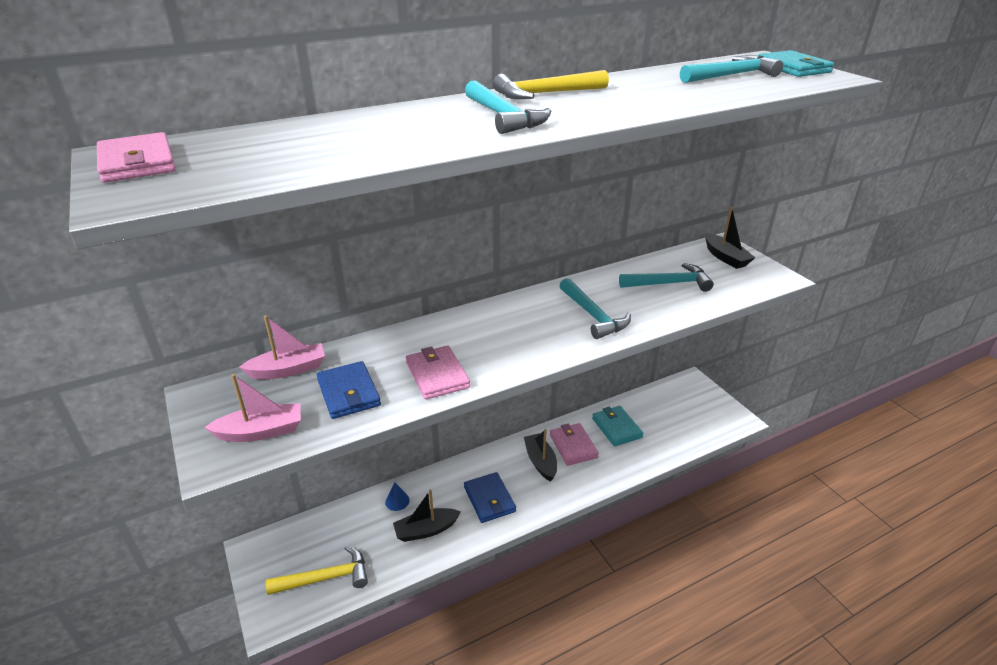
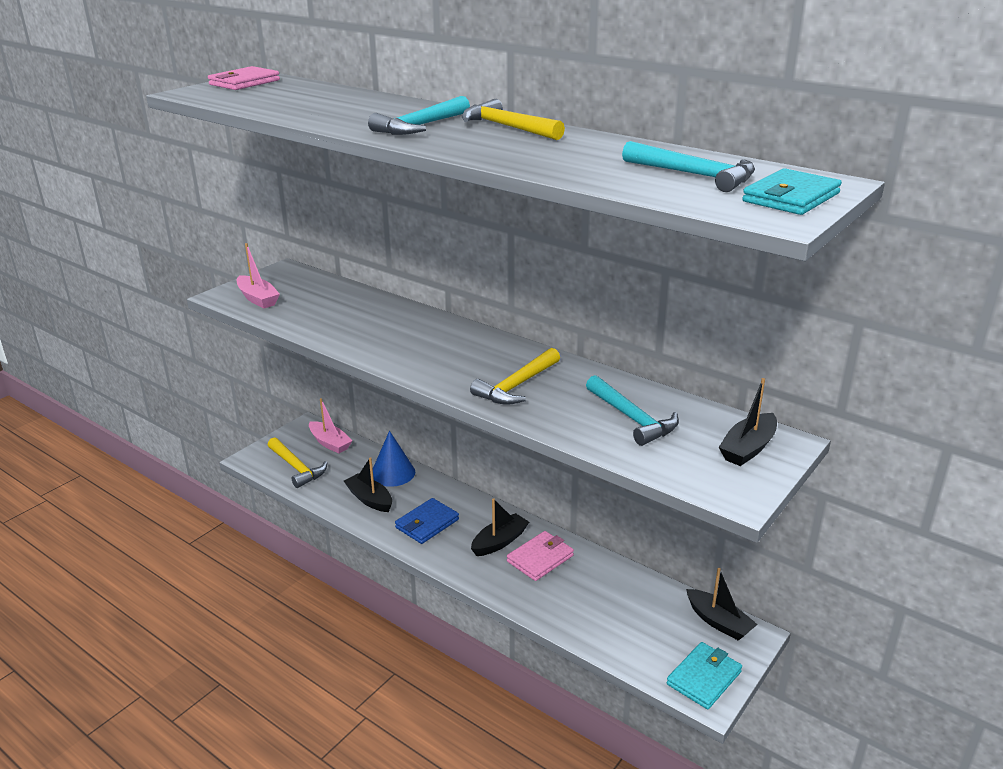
camera: 65 degrees right, 5 degrees down
pink boat [239,316,325,379] -> pink boat moved to [309,398,353,454]
blue wallet [317,361,381,419] -> none
blue cone [385,483,410,511] -> blue cone [373,431,415,487], size x1.89
pink wallet [406,345,470,400] -> none
turquoise hammer [559,278,631,339] -> yellow hammer [470,348,560,405]
turquoise wallet [592,406,643,447] -> turquoise wallet moved to [667,642,742,709]
none -> black boat [686,568,758,641]

